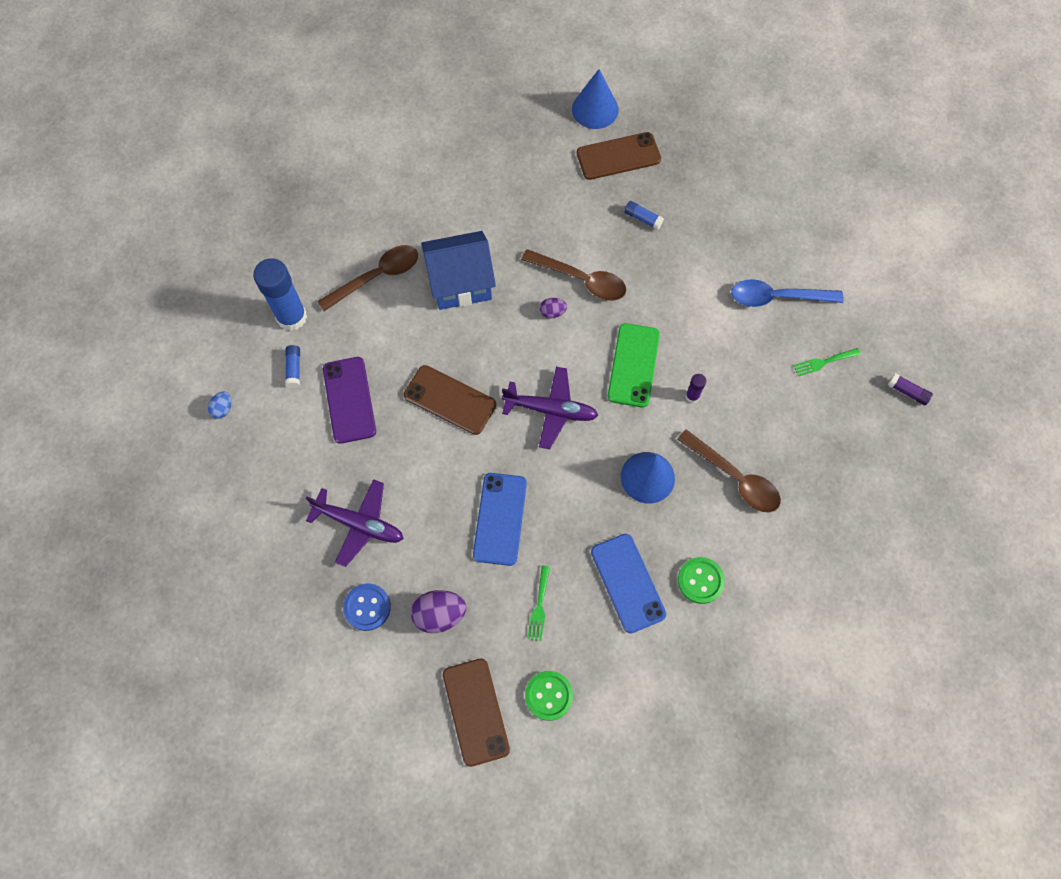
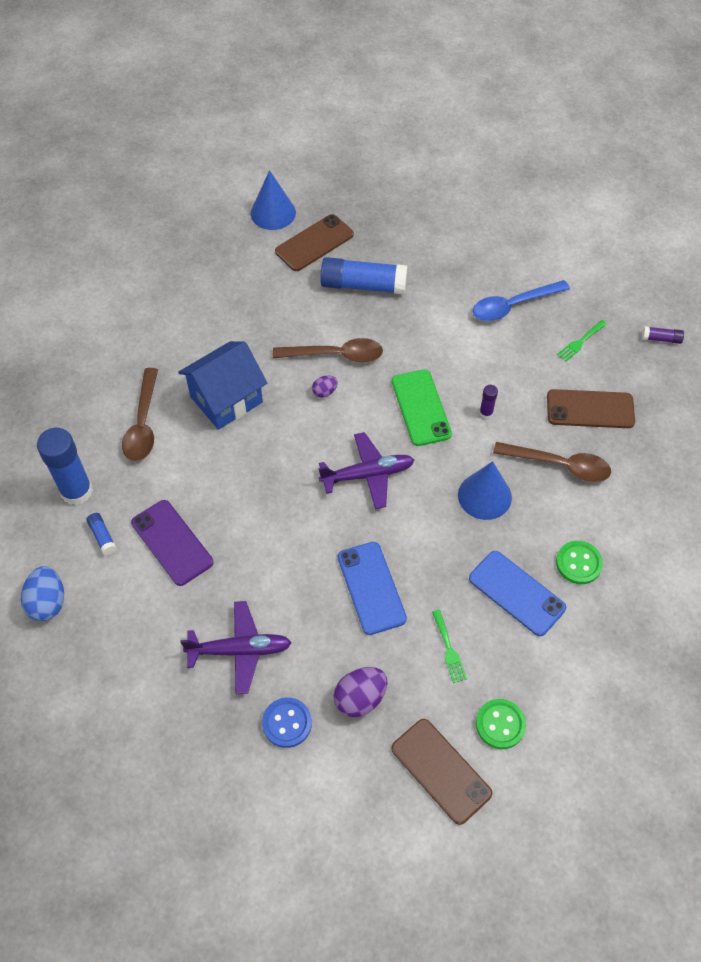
camera: 25 degrees left, 10 degrees down
blue egg [208,391,231,419] -> blue egg [21,566,64,621], size x1.80
brown spoon [317,245,418,311] -> brown spoon turned 150 degrees clockwise [122,368,158,461]
brown phone [404,365,496,435] -> brown phone moved to [547,389,635,428]
blue glue stick [624,201,664,230] -> blue glue stick [320,257,407,294], size x2.23

